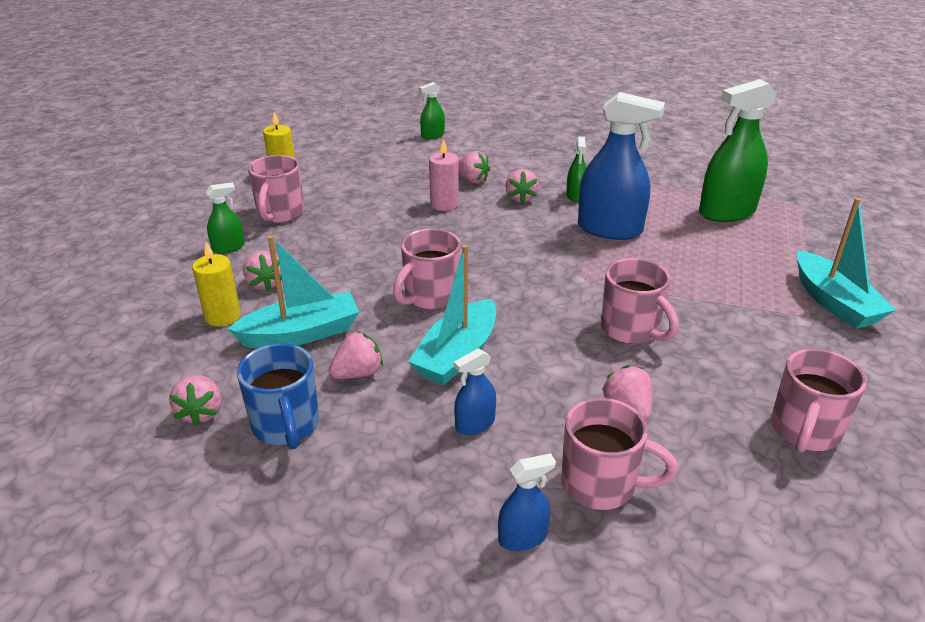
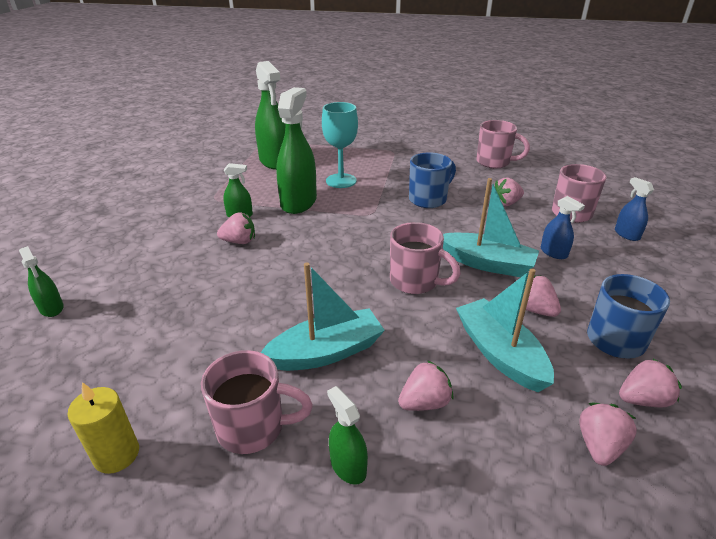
camera: 95 degrees left, 0 degrees up
yellow candle [192,242,241,326] -> none
pink candle [429,138,459,211] -> none
pink strawberry [458,151,490,184] -> pink strawberry moved to [579,403,637,466]
blue spray bottle [578,92,665,240] -> green spray bottle [276,87,317,214]
pink mug [601,258,679,344] -> blue mug [409,152,456,208]
turquoise boat [797,198,896,329] -> turquoise boat moved to [261,262,385,371]
none -> turquoise goblet [322,102,358,188]

